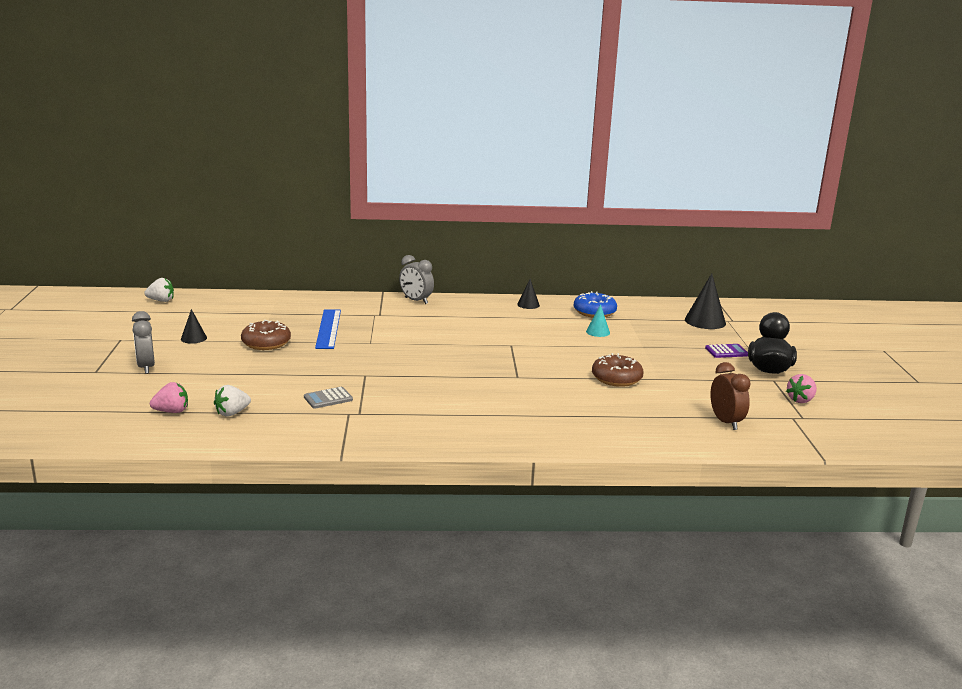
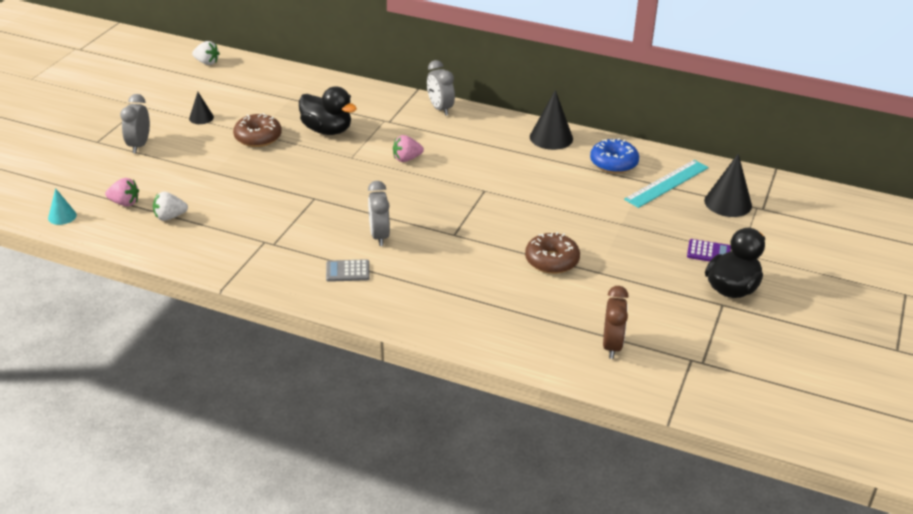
camera: 25 degrees right, 15 degrees up
grey calculator [304,387,353,409] -> grey calculator moved to [326,259,370,282]
blue ruler [315,309,341,349] -> black duck [299,87,357,135]
black cone [517,279,540,309] -> black cone [530,90,573,150], size x1.77
turquoise cone [586,304,610,337] -> turquoise cone moved to [48,188,77,225]
pink strawberry [786,374,817,403] -> pink strawberry moved to [393,135,424,162]
none -> grey clock [368,181,390,246]
none -> turquoise ruler [624,160,709,208]

